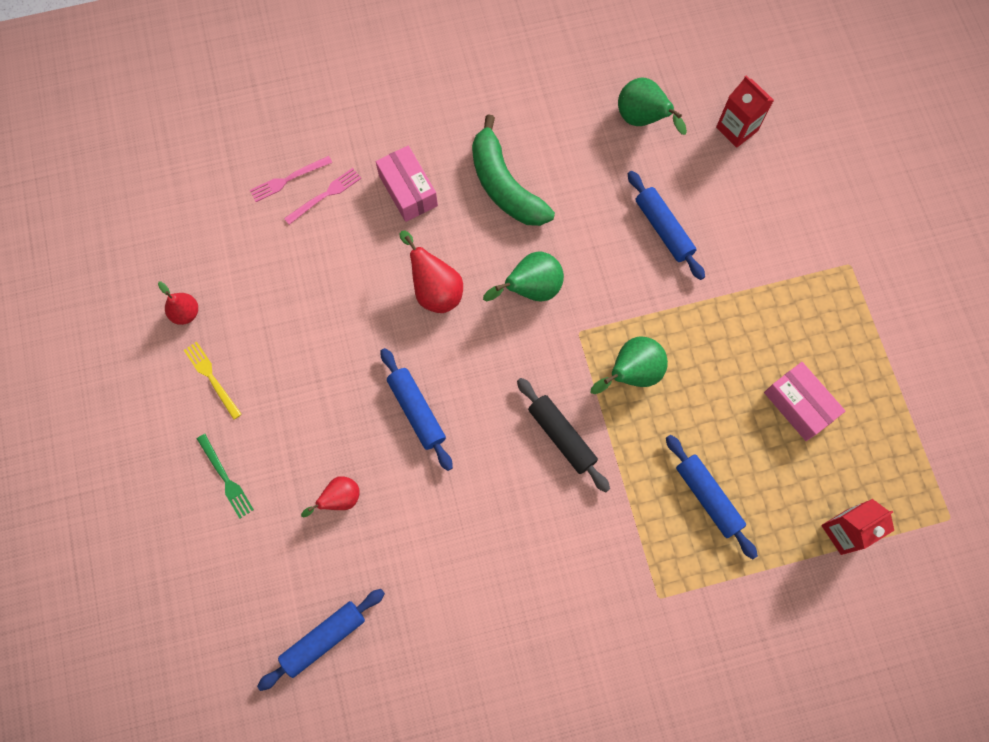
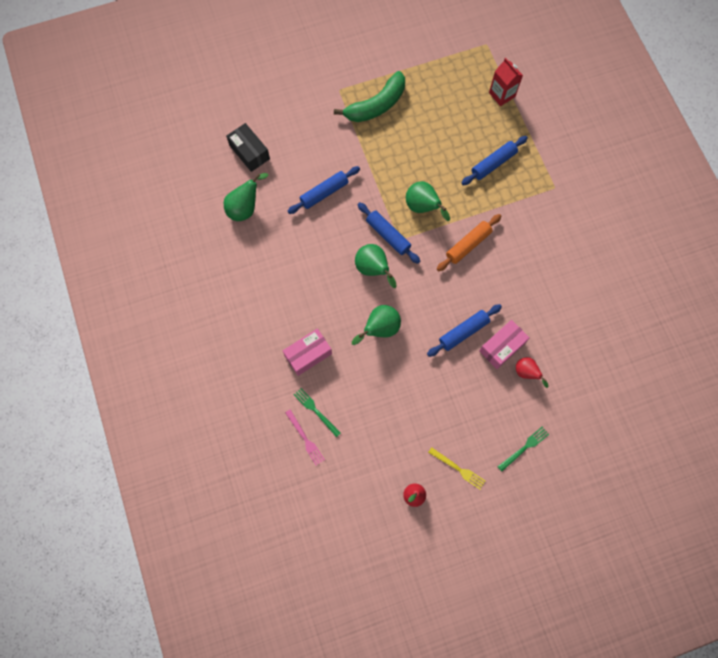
camera: 95 degrees left, 0 degrees up
yellow fork [184,342,242,420] -> yellow fork turned 105 degrees counterclockwise [428,447,485,489]
blue rolling pin [257,589,385,691] -> blue rolling pin moved to [357,202,420,264]
pink fork [284,168,361,225] -> green fork [294,388,341,437]
red pear [399,230,463,313] -> green pear [352,305,401,345]
green banana [472,115,555,226] -> green banana moved to [334,71,405,122]
black rolling pin [517,378,610,493] -> orange rolling pin [437,214,502,271]
red carton [716,75,774,148] -> black box [226,123,270,172]
pink box [764,362,845,441] -> pink box moved to [479,320,530,369]

